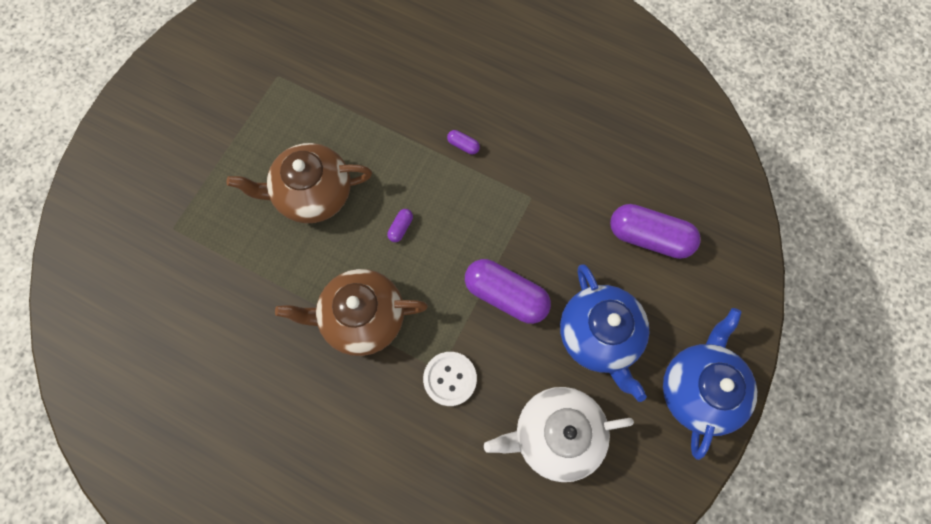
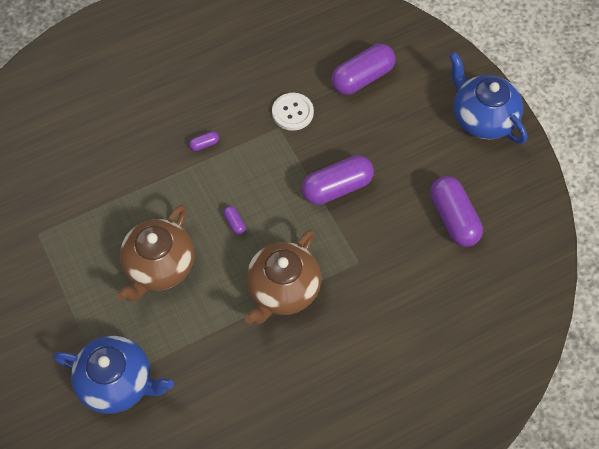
camera: 55 degrees left, 10 degrees down
white button [423,352,477,406] -> white button moved to [272,93,314,131]
white teapot [484,387,634,482] -> purple capsule [430,176,483,247]
blue teapot [560,264,649,402] -> blue teapot moved to [53,336,174,414]

